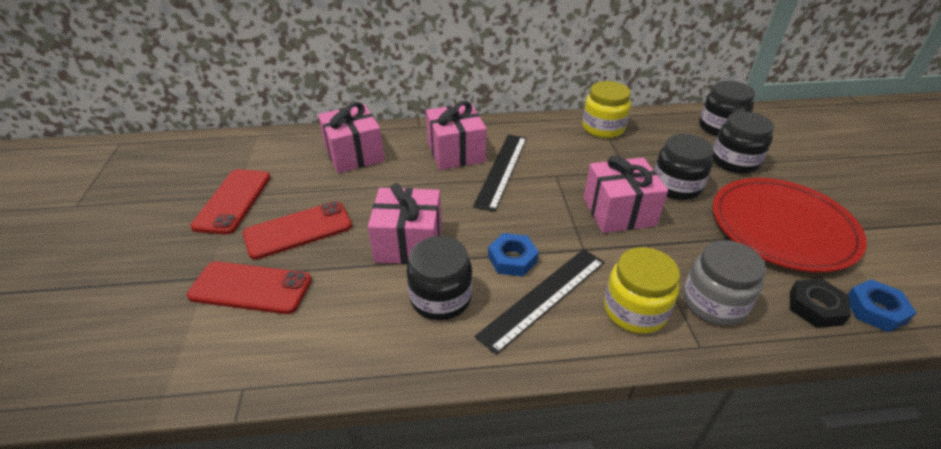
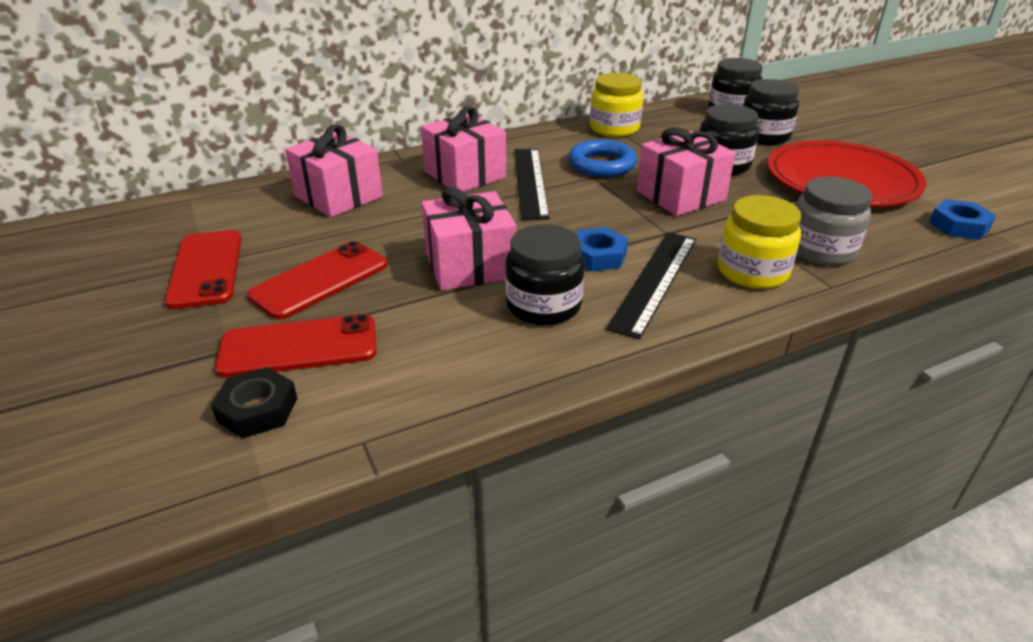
camera: 20 degrees left, 5 degrees down
black nut [790,279,851,328] -> black nut moved to [211,367,297,438]
none -> blue ring [568,139,637,177]

